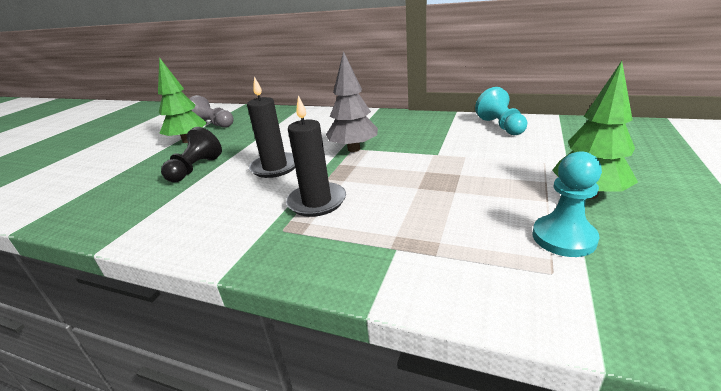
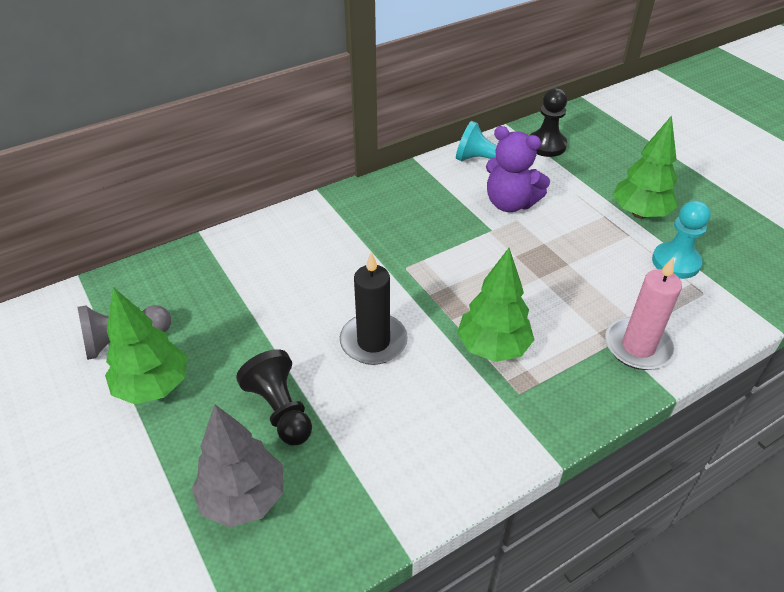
camera: 55 degrees left, 15 degrees up
black candle [286,95,346,217] -> green tree [457,248,534,362]
grey tree [326,51,378,152] -> grey tree moved to [192,404,283,528]
none -> purple teddy bear [486,126,550,212]
none -> black pawn [529,88,568,157]
none -> pink candle [605,256,682,370]

